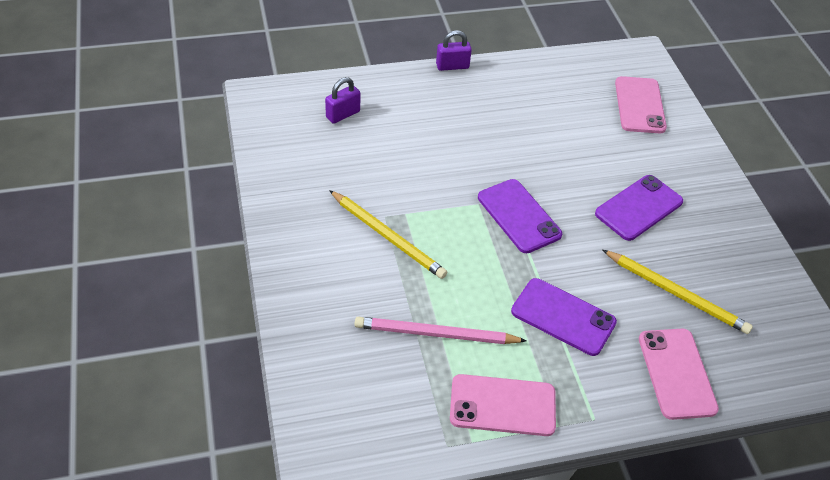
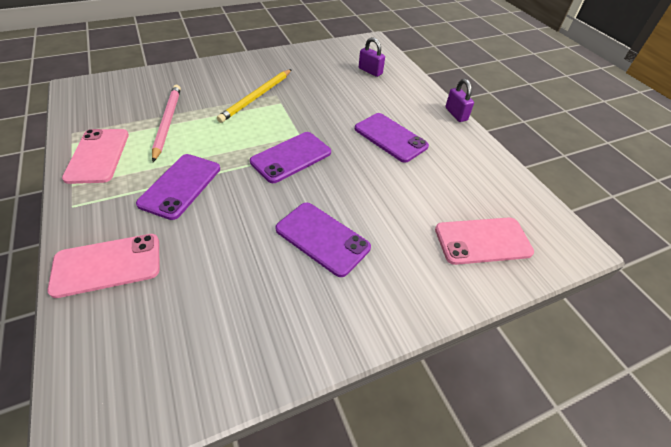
camera: 80 degrees right, 0 degrees up
yellow pencil [603,250,753,334] -> none
none -> purple phone [355,113,429,163]

